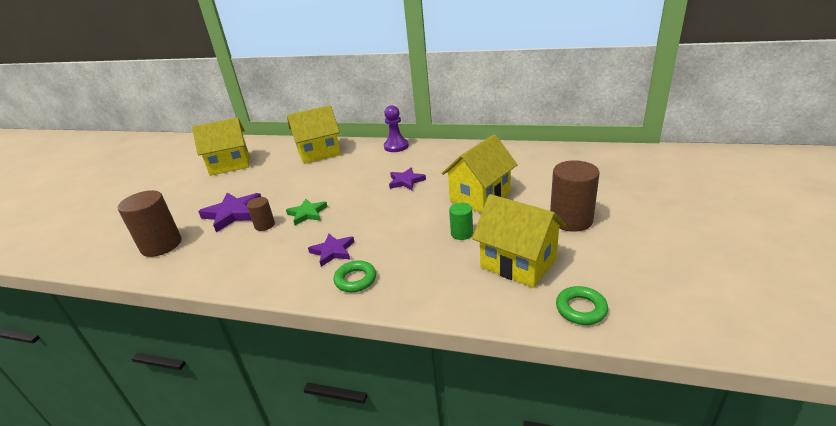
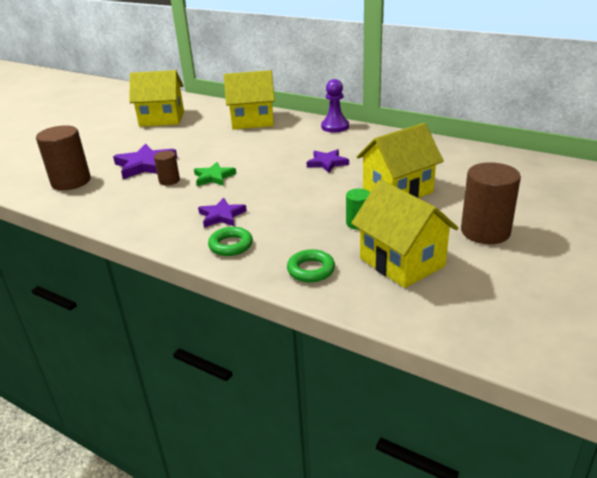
camera: 15 degrees right, 0 degrees up
green ring [556,286,608,325] -> green ring moved to [287,249,335,282]

